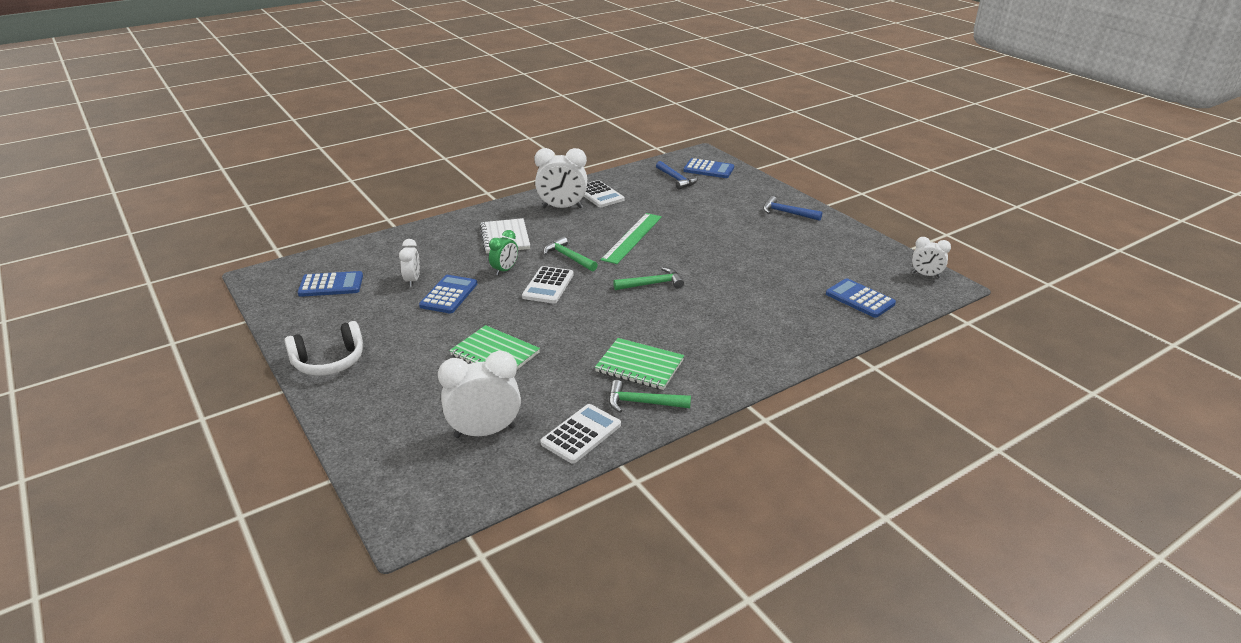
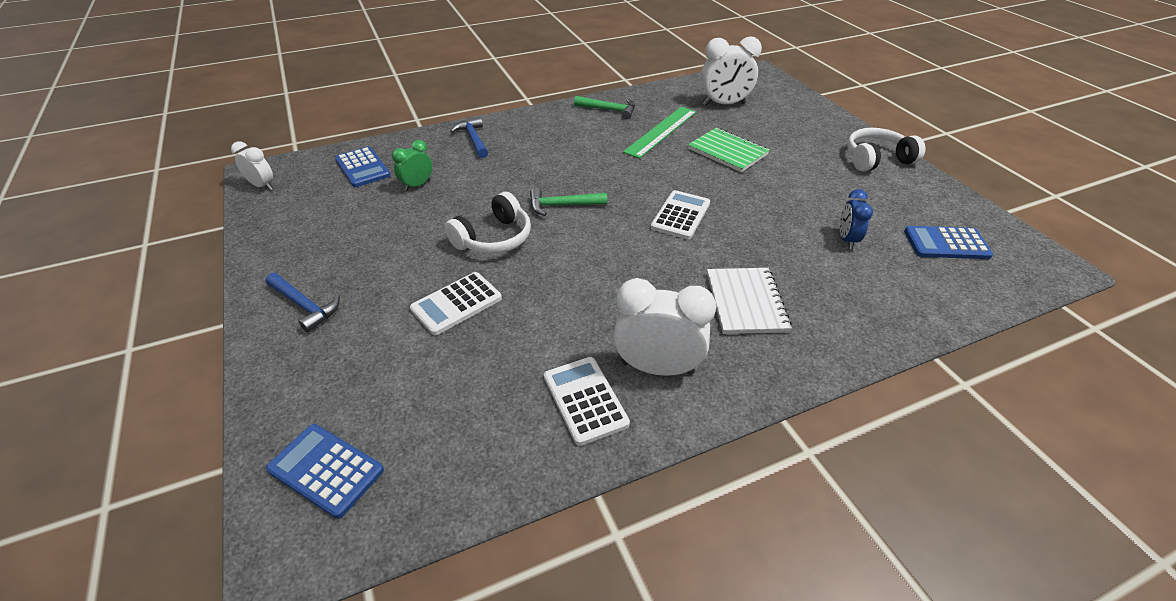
camera: 170 degrees left, 10 degrees up
white clock [399,239,420,287] -> blue clock [840,189,873,249]
blue calculator [419,275,477,314] -> none
green clock [489,230,518,276] -> green clock moved to [392,140,432,191]
white calculator [540,404,621,464] -> white calculator moved to [410,272,502,335]
green hammer [544,236,598,271] -> none
green notebook [595,338,684,390] -> none
green ruler [601,213,662,264] -> green ruler moved to [623,107,696,159]
blue hammer [656,161,698,189] -> blue hammer moved to [450,117,488,158]
none -> white headphones [444,192,531,254]

